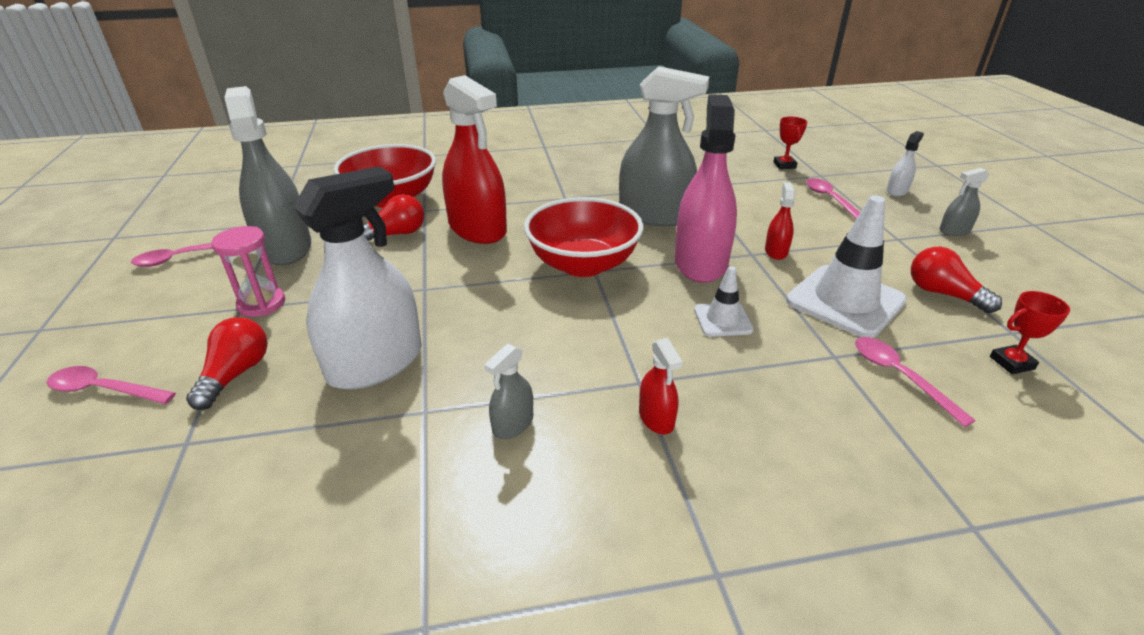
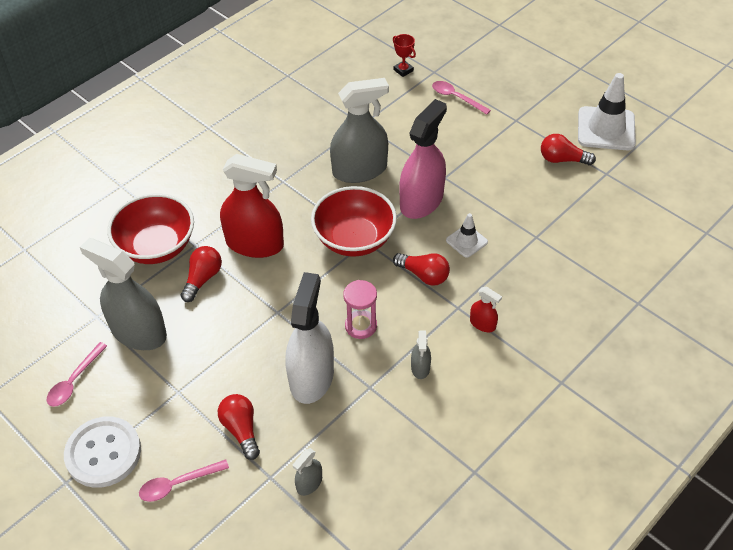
camera: 35 degrees left, 15 degrees up
pink hourglass [212,226,285,317] -> pink hourglass moved to [343,280,377,339]
pink spray bottle [674,94,737,283] -> pink spray bottle turned 60 degrees clockwise [399,99,447,219]
red spray bottle [765,182,795,260] -> none
white traffic cone [786,195,907,338] -> white traffic cone moved to [578,73,636,150]
pink spoon [855,337,976,427] -> none
white spray bottle [886,131,924,196] -> none
grey spray bottle [939,168,989,236] -> grey spray bottle moved to [293,448,322,496]
red trophy [990,291,1070,374] -> none
none -> white button [64,416,141,488]
none -> red light bulb [393,253,450,286]

